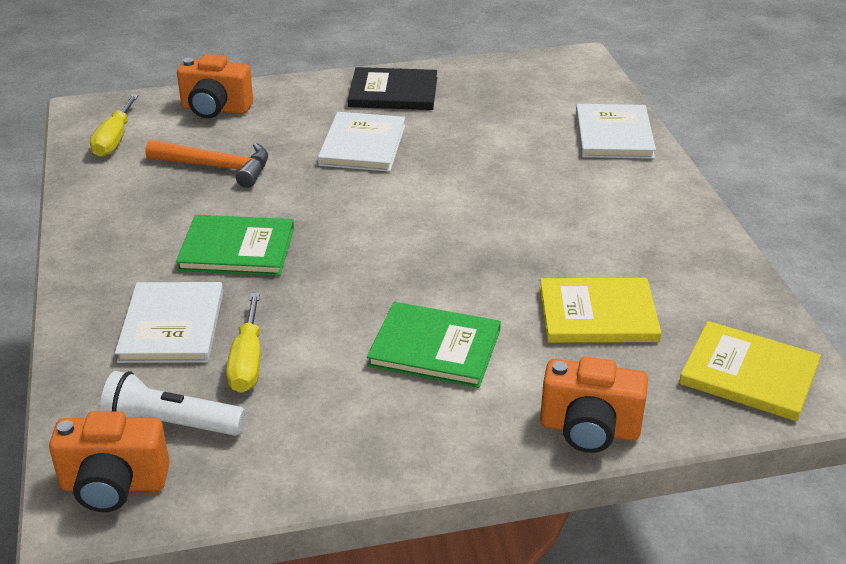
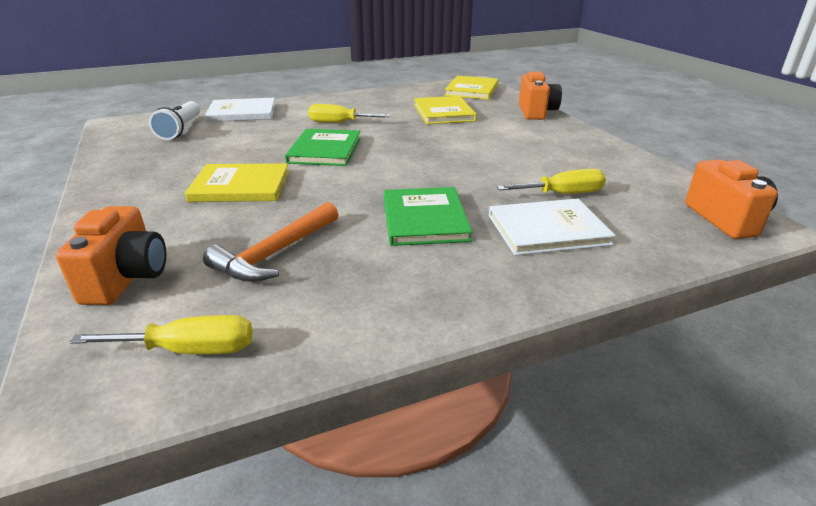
camera: 100 degrees left, 5 degrees down
white flashlight [100,371,246,436] -> white flashlight moved to [149,101,200,140]
orange hammer [145,140,268,188] -> orange hammer turned 150 degrees counterclockwise [203,202,339,282]
white book [318,112,405,172] -> yellow book [185,163,289,202]
black book [348,67,437,110] -> none
green book [367,302,501,388] -> green book moved to [285,129,361,166]
none -> yellow screwdriver [308,104,390,123]

